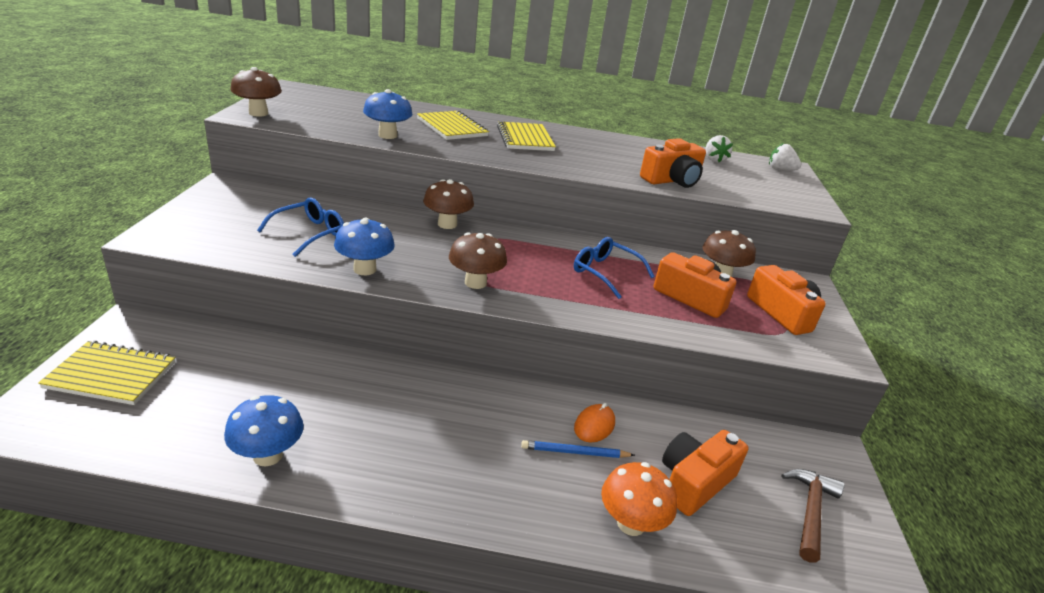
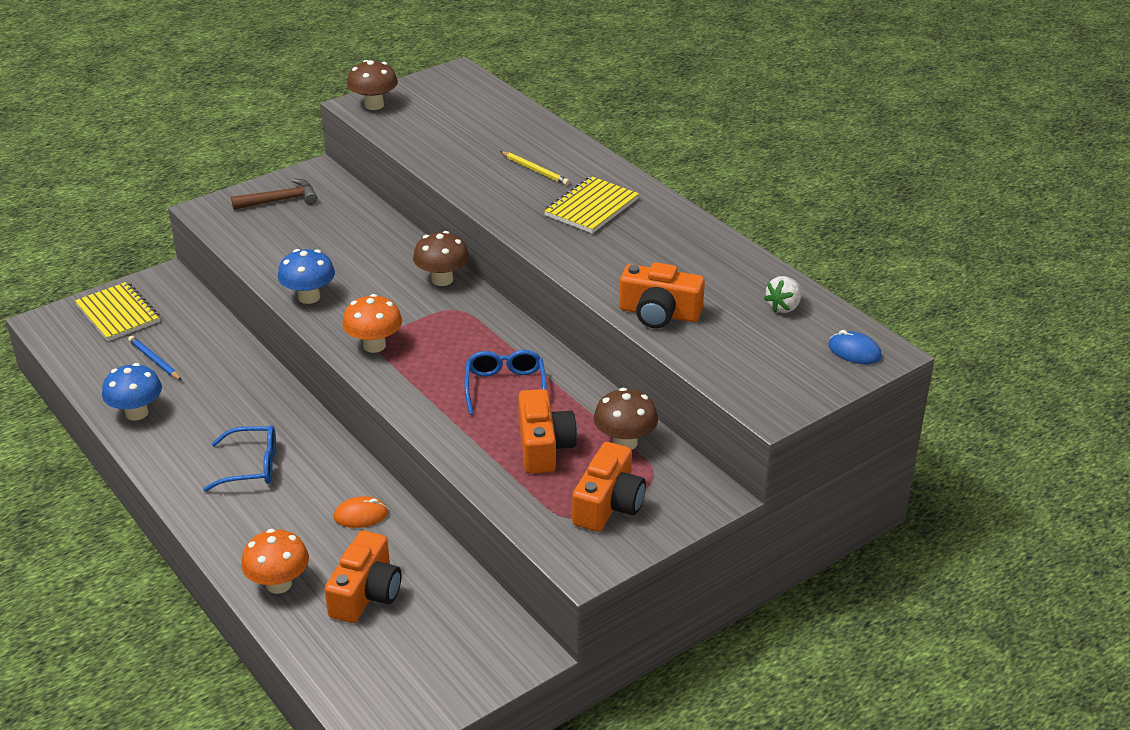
camera: 50 degrees right, 5 degrees up
blue glasses [257,198,344,257] -> blue glasses moved to [203,425,276,492]
blue mushroom [363,89,413,139] -> none
yellow notebook [417,110,489,140] -> yellow pencil [500,151,570,185]
brown mushroom [449,232,507,289] -> orange mushroom [342,294,402,353]
blue pencil [521,440,635,458] -> blue pencil moved to [128,336,181,380]
orange camera [662,430,749,516] -> orange camera turned 105 degrees clockwise [325,531,401,623]
white strawberry [769,143,802,170] -> blue mouse [828,330,882,364]
brown hammer [782,469,844,562] -> brown hammer moved to [231,179,318,210]

